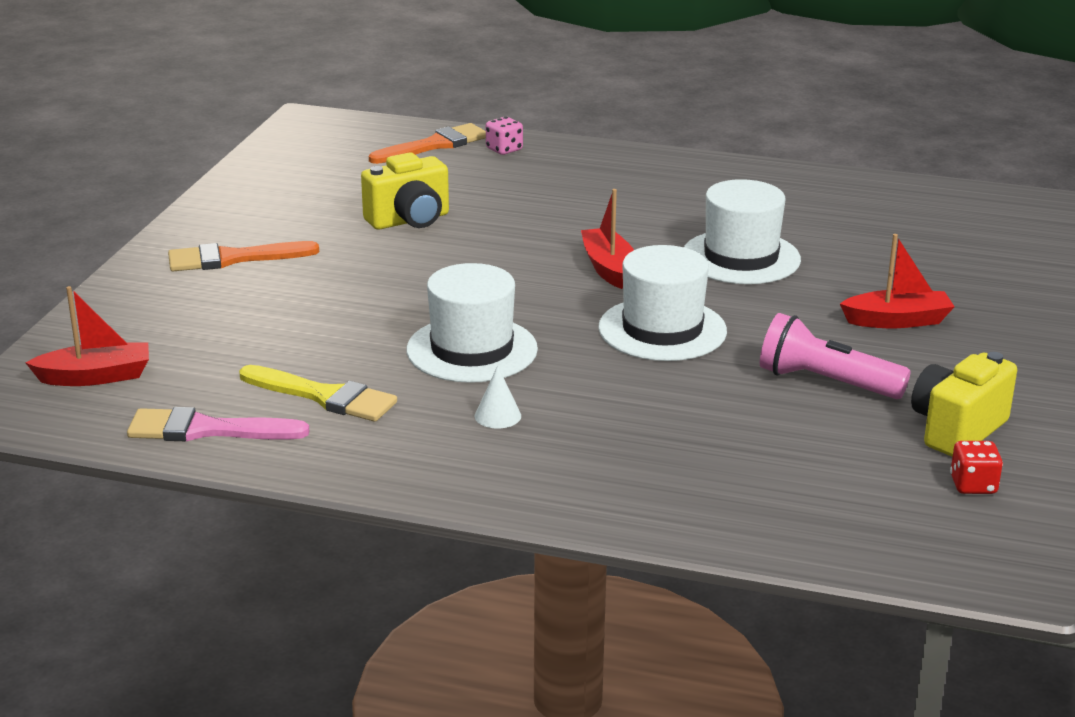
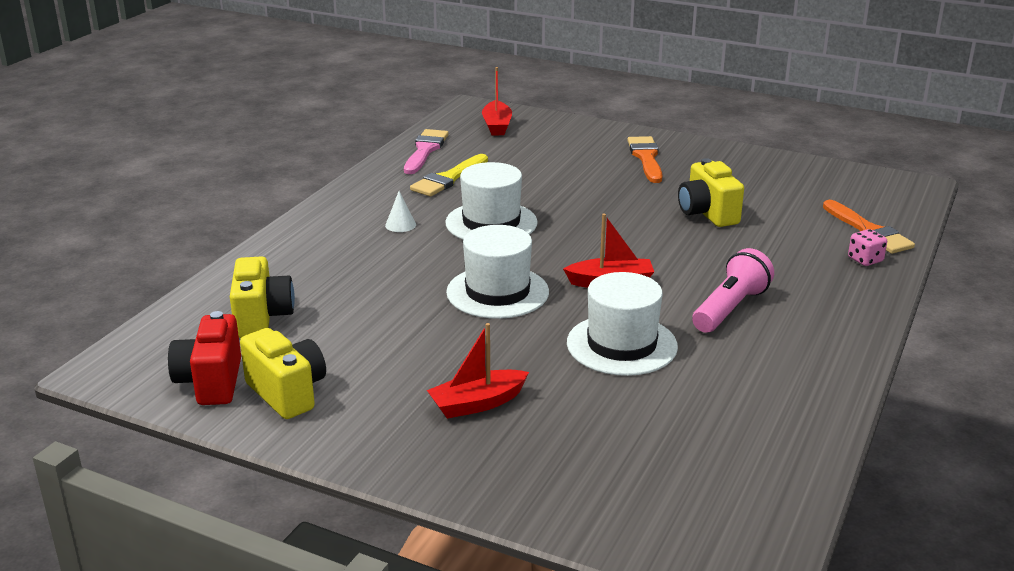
camera: 100 degrees right, 0 degrees up
pink flashlight [760,313,911,399] -> pink flashlight moved to [692,248,774,333]
red boat [840,234,955,328] -> red boat turned 60 degrees clockwise [427,323,529,419]
red dice [950,441,1003,494] -> red camera [168,311,241,405]
none -> yellow camera [230,256,295,338]

